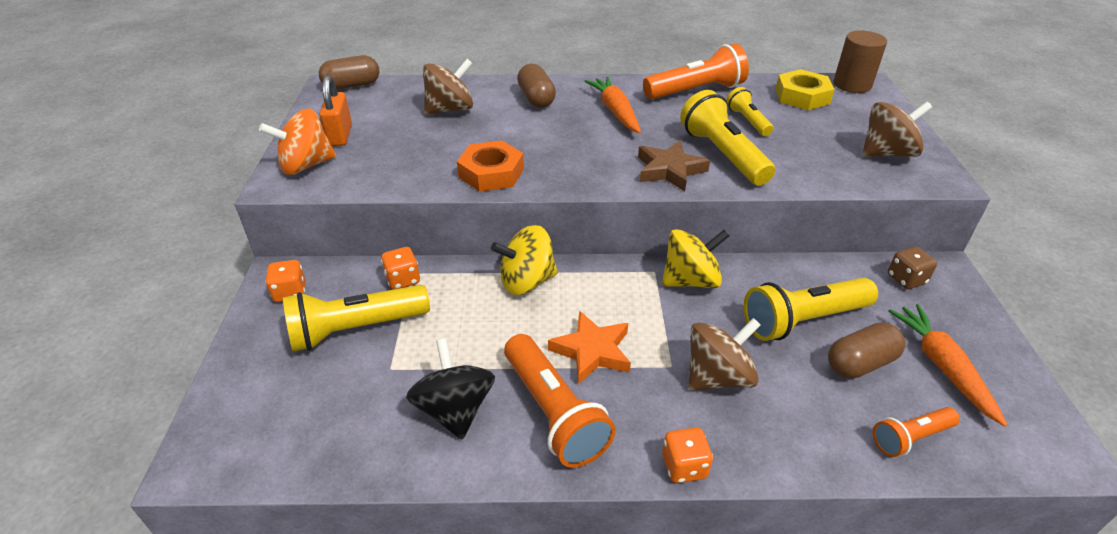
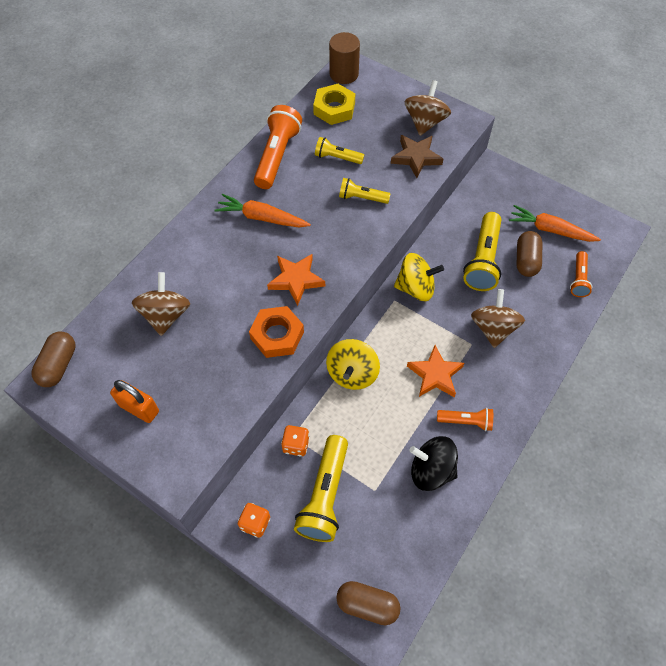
camera: 55 degrees left, 20 degrees up
orange spinning top [259,108,336,175] -> none
orange flashlight [504,334,616,468] -> orange flashlight [437,408,493,431], size x0.57
brown capsule [517,64,556,108] -> brown capsule moved to [336,581,401,625]
brown star [638,140,710,191] -> brown star moved to [391,135,443,178]
yellow spinning top [662,229,730,288] -> yellow spinning top turned 75 degrees clockwise [394,253,444,301]
orange dice [662,427,713,483] -> none
yellow flashlight [680,90,775,186] -> yellow flashlight [339,178,390,204], size x0.57
brown dice [888,246,937,289] -> none
none -> orange star [267,254,325,306]

